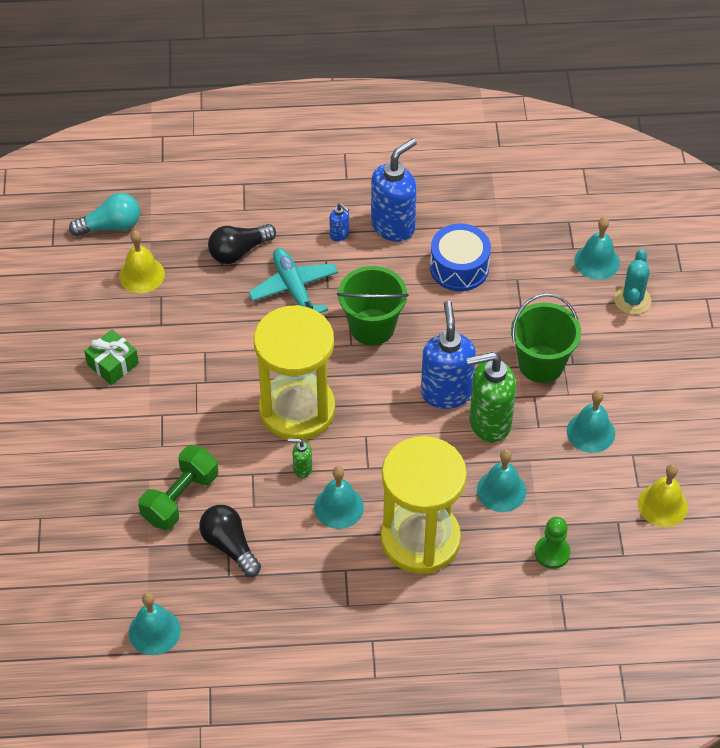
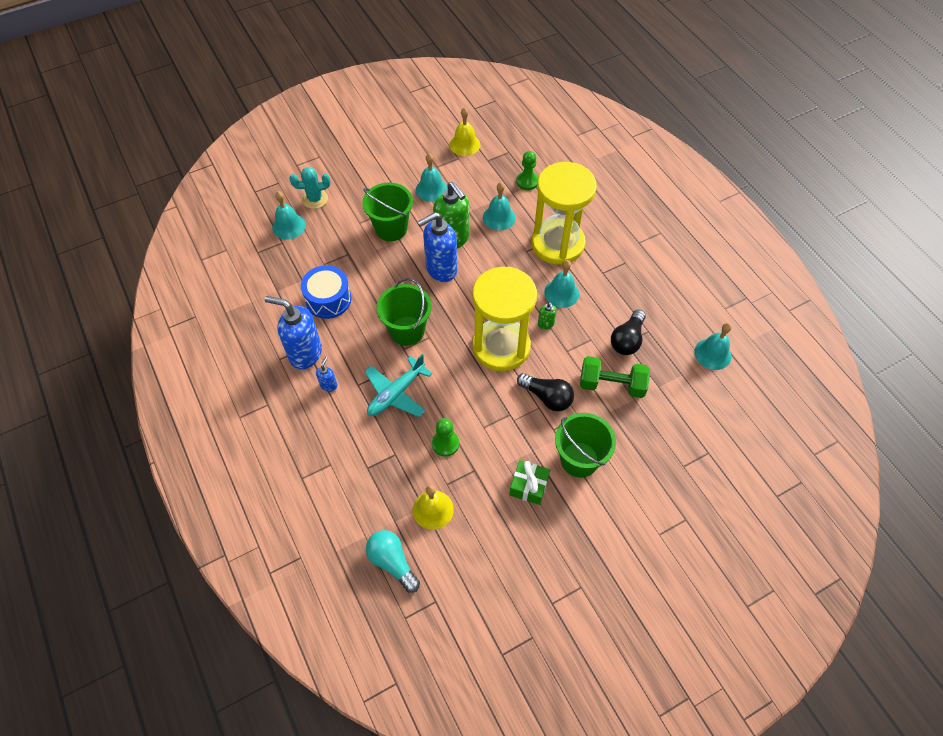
camera: 115 degrees left, 5 degrees up
black light bulb [208,224,276,264] -> black light bulb moved to [517,373,574,411]
none -> green pawn [432,418,459,457]
none -> green bucket [555,413,616,478]

